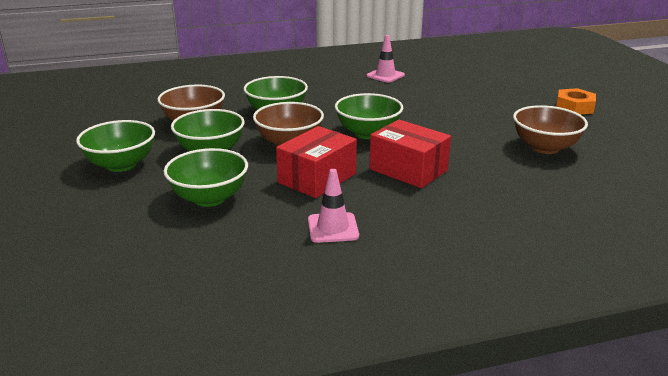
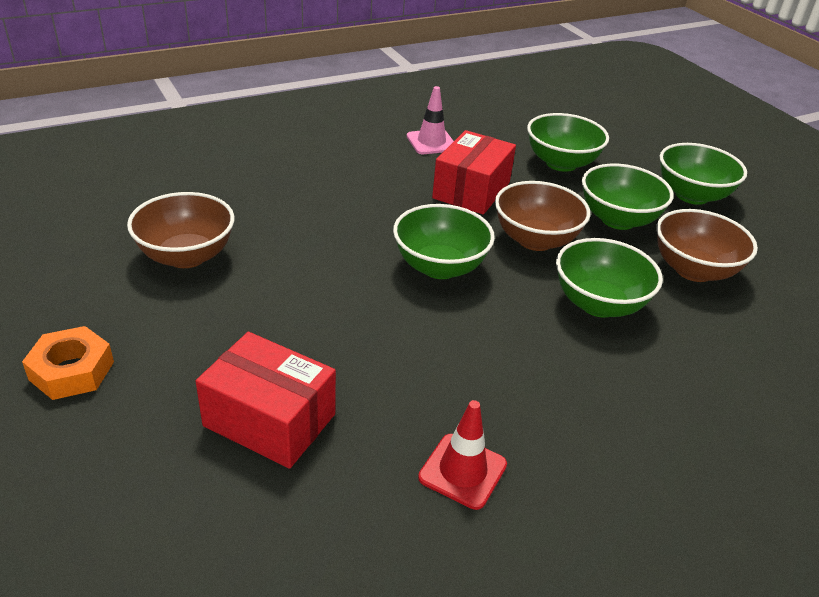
camera: 165 degrees right, 10 degrees up
pink traffic cone [366,35,405,83] -> red traffic cone [418,400,507,510]
red box [369,120,451,188] -> red box moved to [196,332,336,469]

